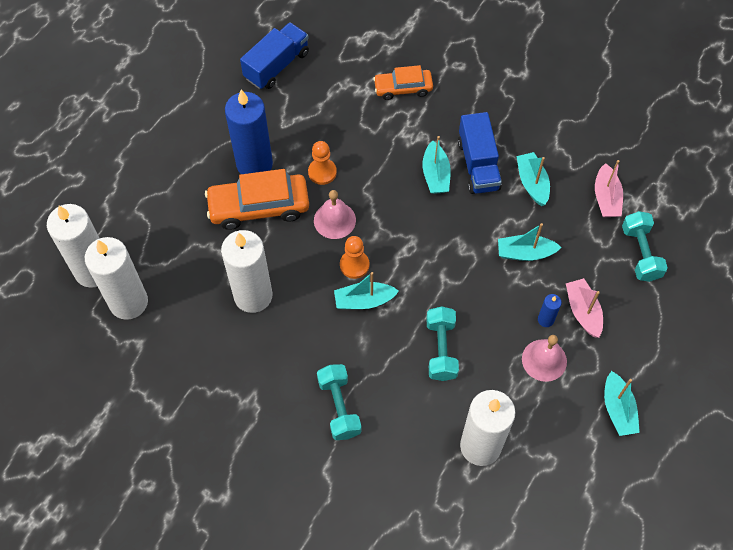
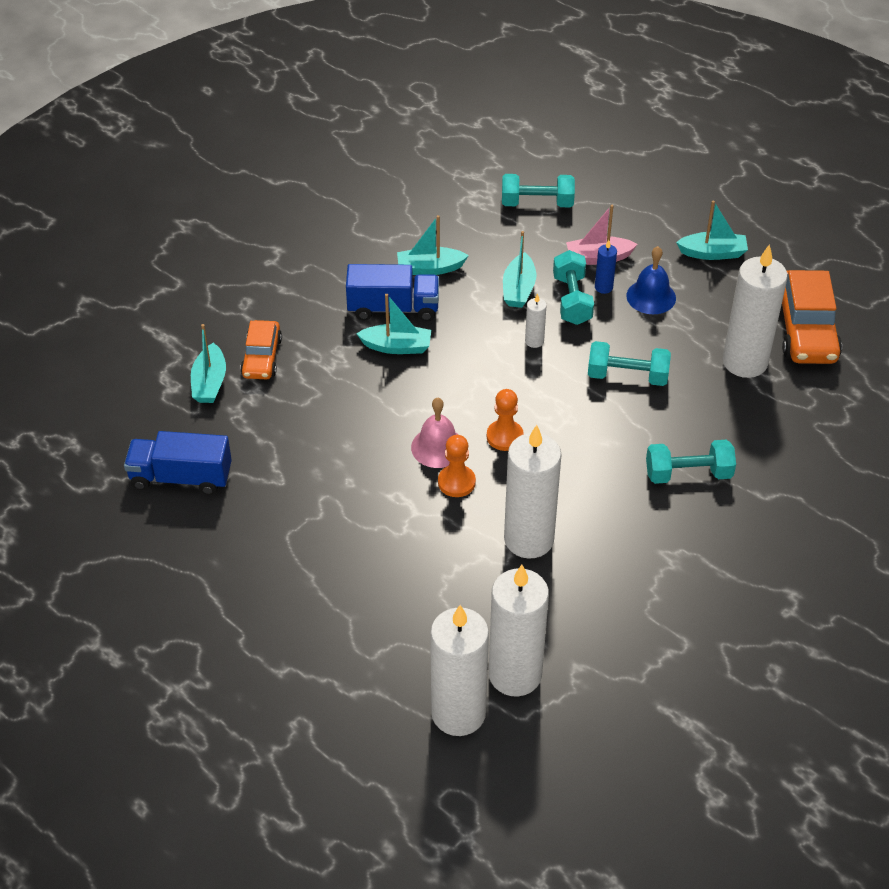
camera: 80 degrees left, 15 degrees down
orange car [205,169,309,230] -> orange car moved to [781,270,842,364]
blue candle [225,89,273,174] -> none
blue truck [240,22,309,89] -> blue truck turned 45 degrees counterclockwise [124,431,232,495]
orange pawn [308,141,337,185] -> orange pawn moved to [438,435,476,497]
turquoise boat [334,272,399,309] -> turquoise boat moved to [191,324,226,403]
pink bell [522,335,567,382] -> blue bell [626,246,676,314]
pink boat [595,160,623,217] -> none
none -> white candle [525,293,546,348]
none -> turquoise dumbbell [553,250,594,325]

